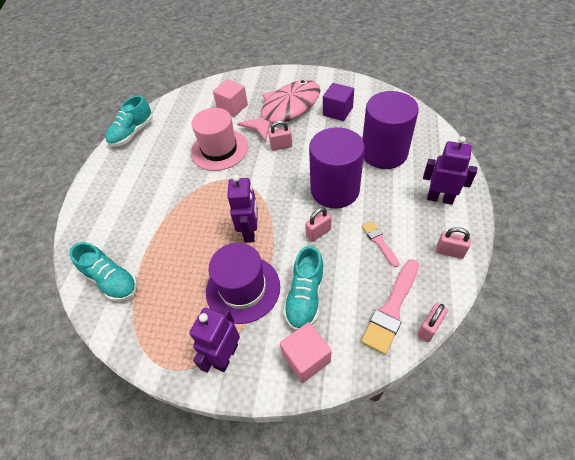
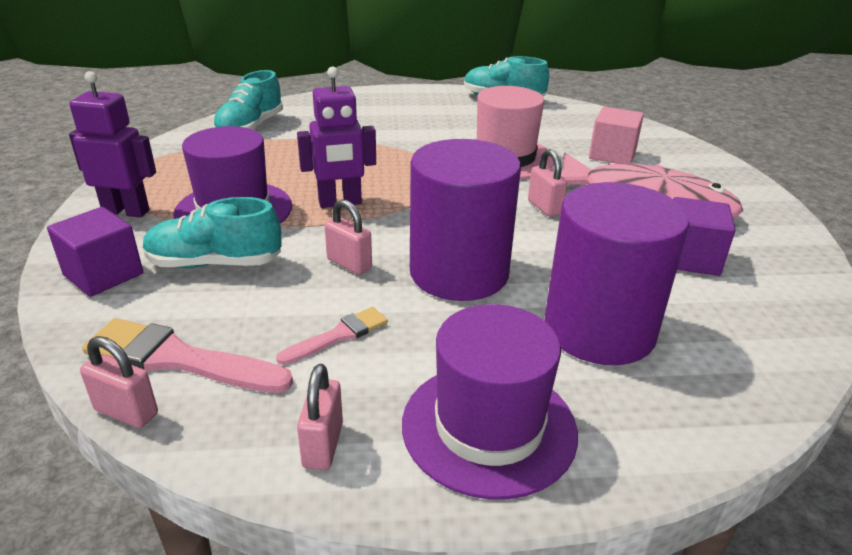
camera: 70 degrees right, 20 degrees down
pink cube [280,322,332,383] -> purple cube [47,207,143,297]
purple robot [423,136,477,205] -> purple hat [402,304,578,499]

